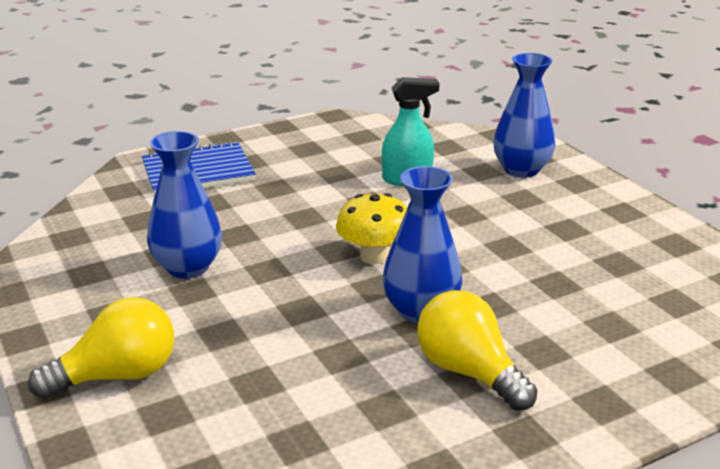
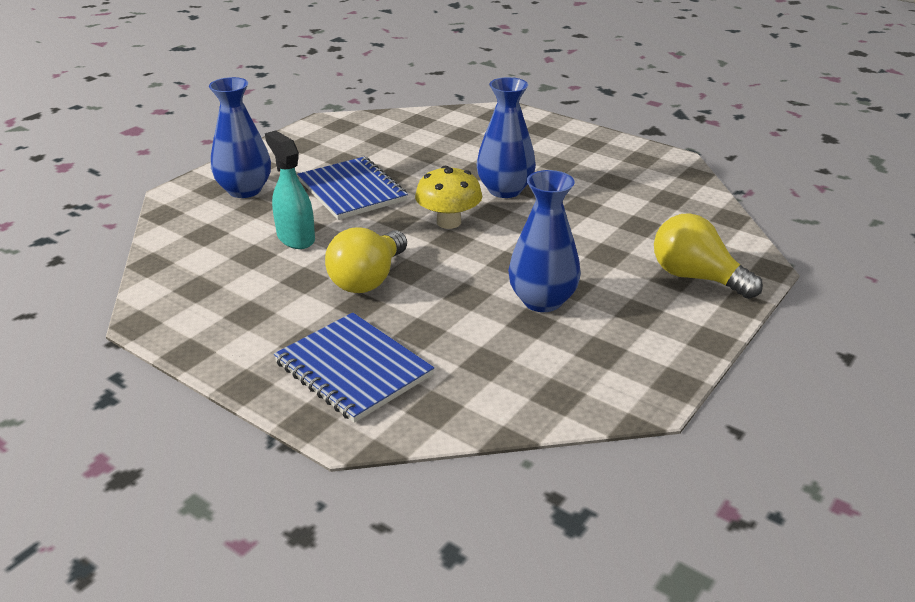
camera: 115 degrees left, 5 degrees up
yellow light bulb [417,290,538,411] -> yellow light bulb moved to [325,227,407,293]
none -> blue notebook [297,157,408,220]

